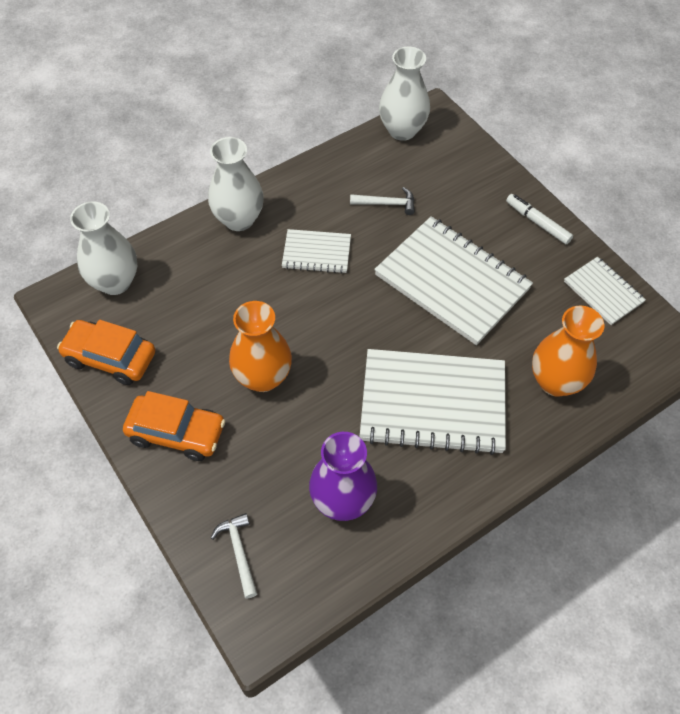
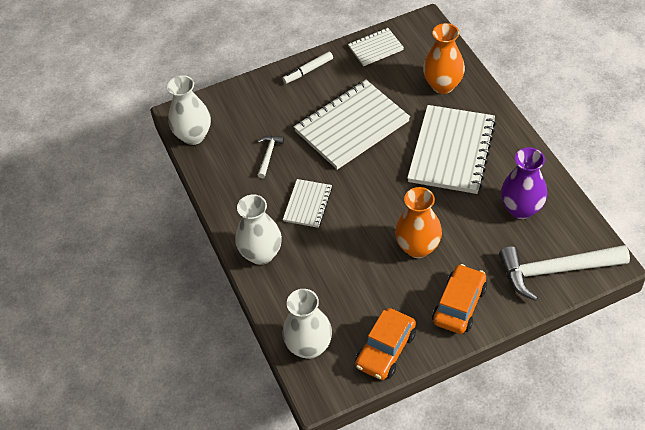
camera: 75 degrees left, 5 degrees down
white hammer [211,513,257,599] -> white hammer [499,245,630,301], size x2.16

